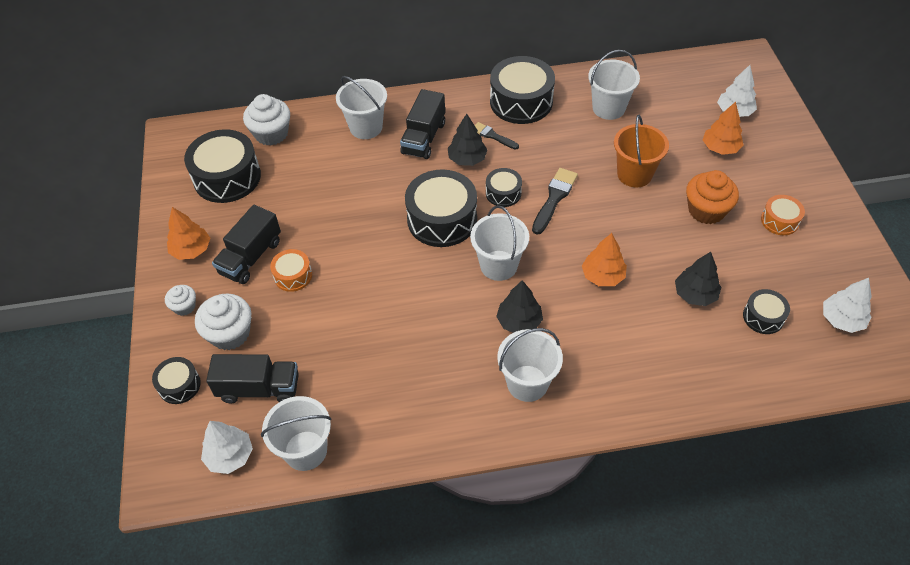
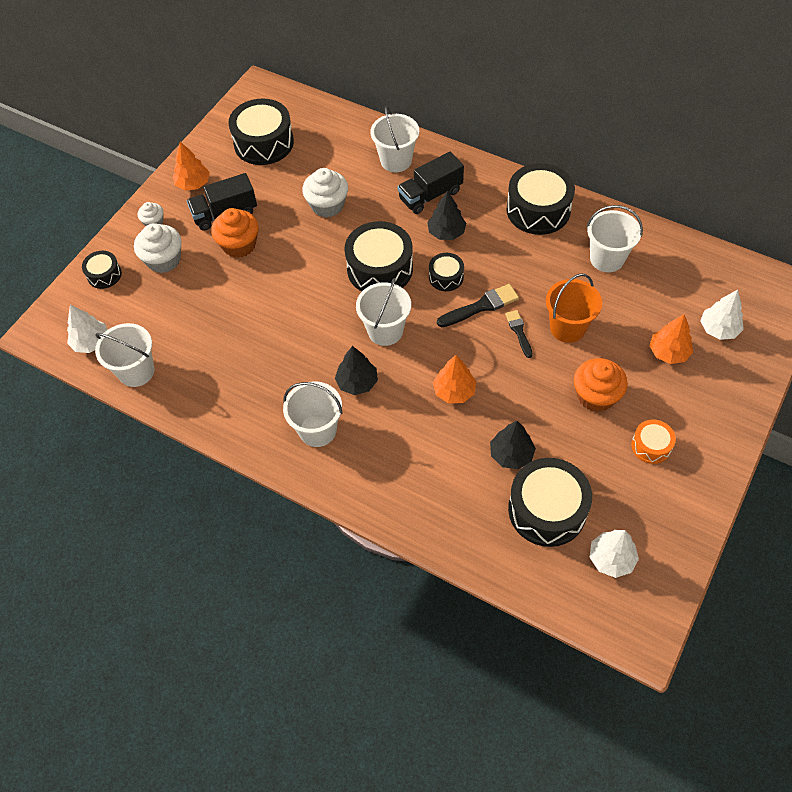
camera: 40 degrees right, 5 degrees up
black truck [206,354,299,403] -> none
white cupcake [243,94,290,146] -> white cupcake moved to [302,168,348,218]
orange drum [270,249,312,292] -> orange cupcake [211,208,259,258]
black brush [475,122,519,150] -> black brush moved to [505,310,533,358]
black drum [743,289,790,334] -> black drum [508,458,592,547], size x1.92

